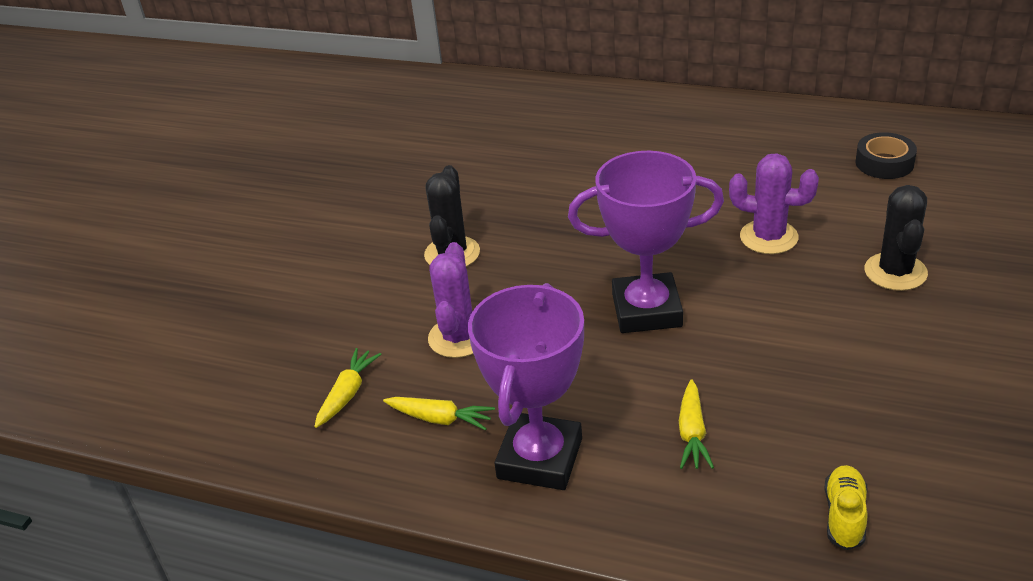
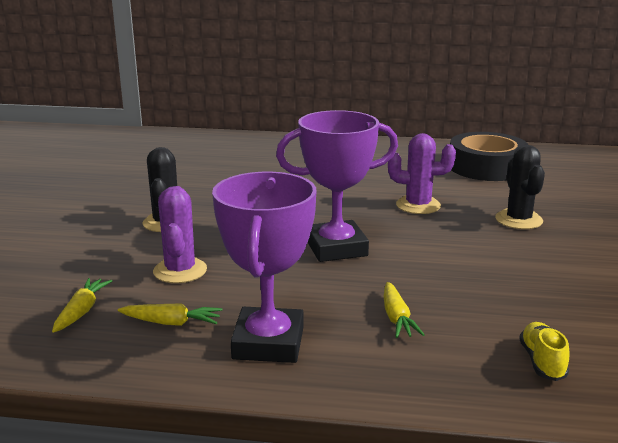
camera: 15 degrees left, 15 degrees down
black tape [855,132,917,179] -> black tape [450,132,528,181], size x1.83

